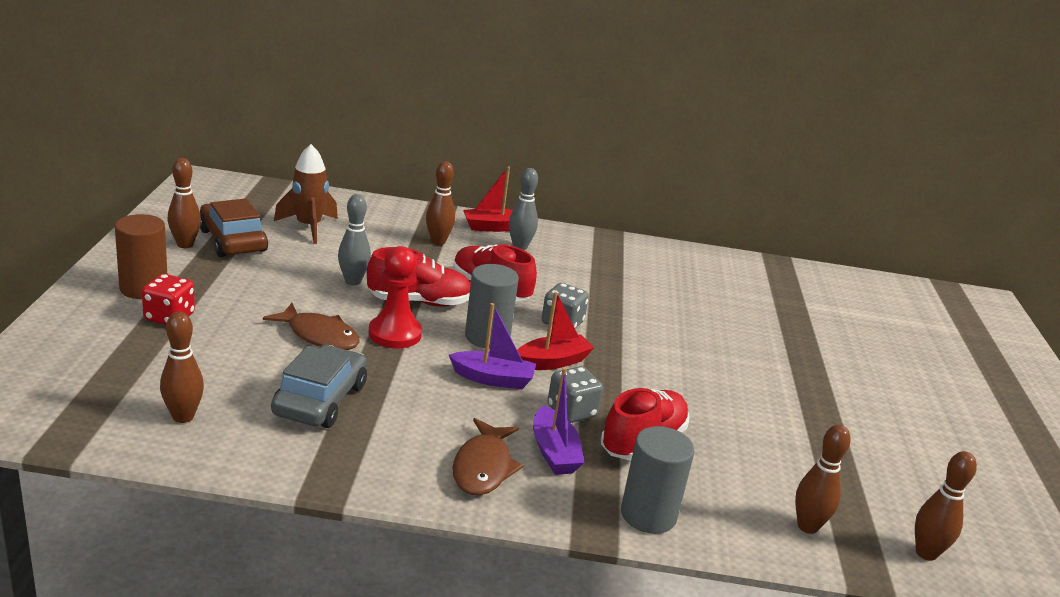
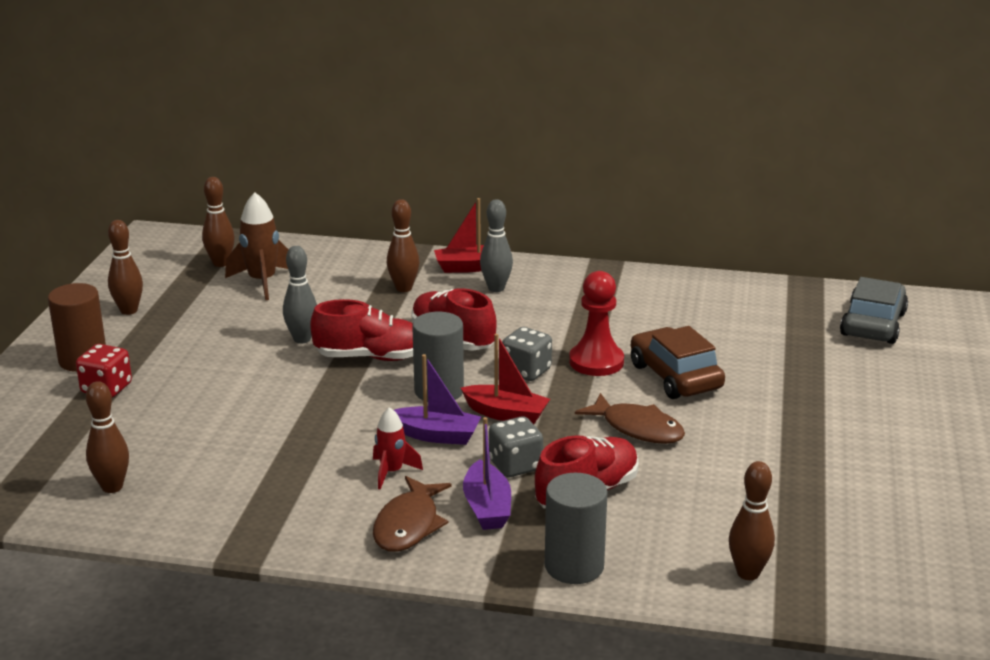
camera: 10 degrees right, 0 degrees up
brown car [200,198,268,257] -> brown car moved to [631,326,725,399]
brown fish [263,303,360,350] -> brown fish moved to [575,393,685,444]
grey car [271,345,367,428] -> grey car moved to [840,277,908,344]
red pawn [368,246,422,348] -> red pawn moved to [569,271,624,376]
red boat [517,292,594,370] -> red boat turned 45 degrees clockwise [461,334,550,424]
brown bowling pin [915,451,977,561] -> brown bowling pin moved to [202,177,235,267]
none -> red rocket [373,407,423,490]

